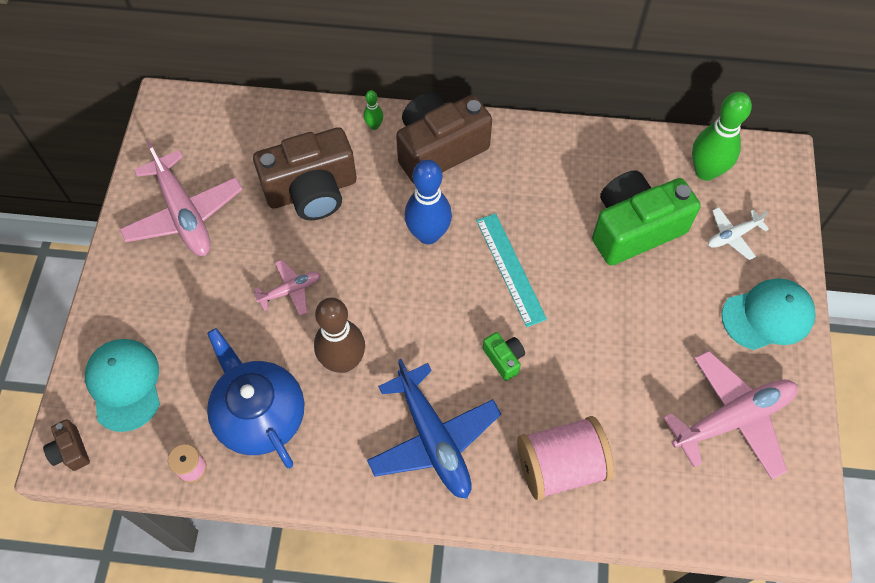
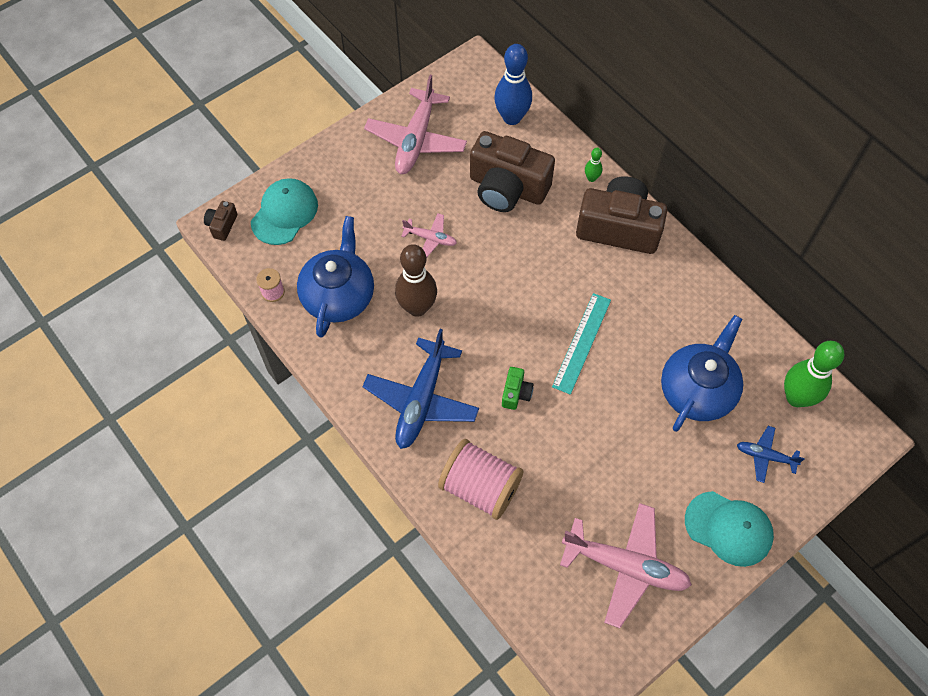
camera: 45 degrees right, 0 degrees up
blue bowling pin [404,160,452,244] -> blue bowling pin moved to [494,44,532,125]
green camera [592,170,701,266] -> blue teapot [661,315,743,432]
white plane [708,207,769,260] -> blue plane [737,426,805,483]

